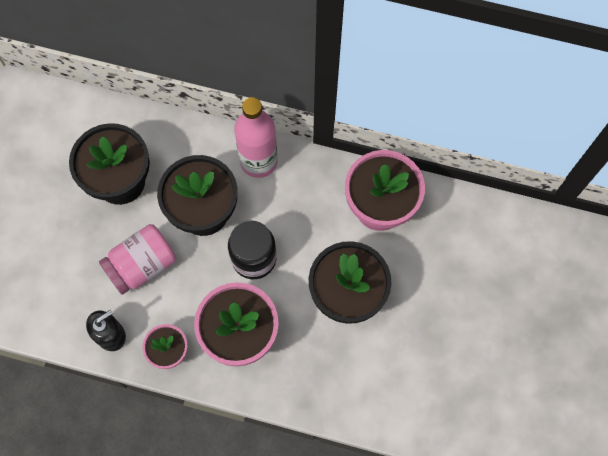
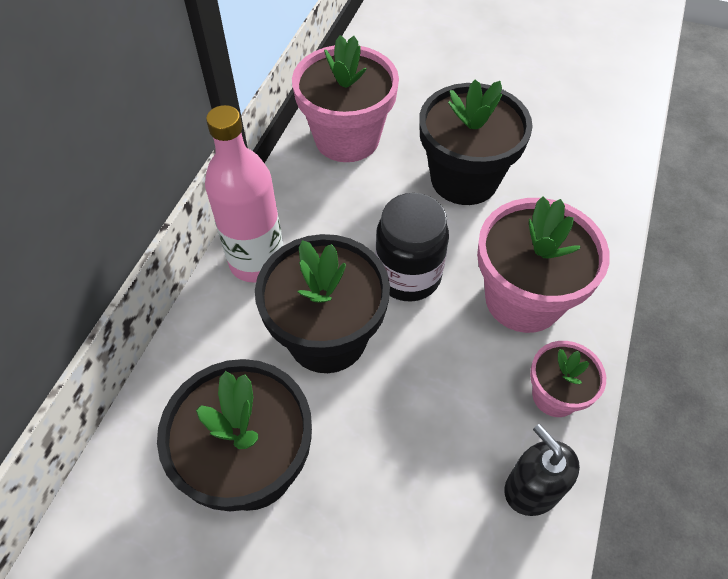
camera: 85 degrees left, 15 degrees down
pink jar [99,224,176,295] -> none

